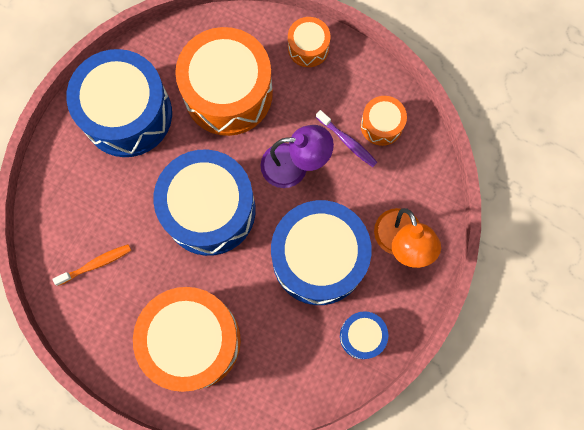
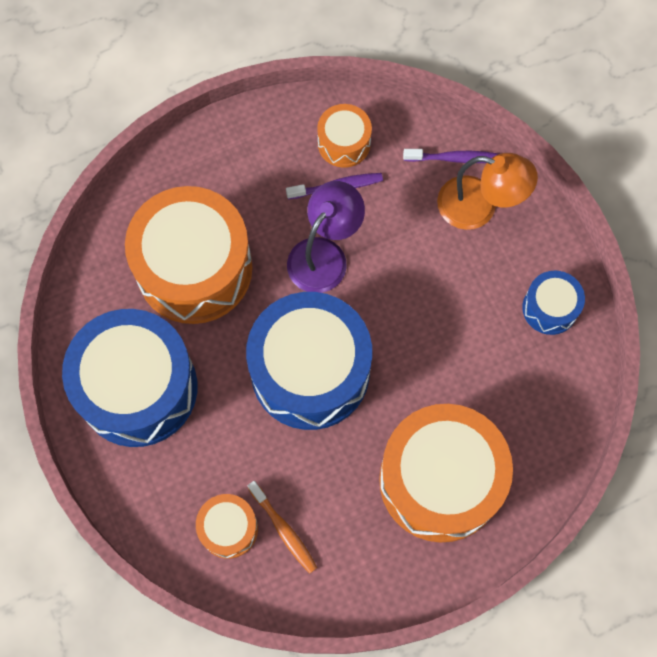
camera: 55 degrees left, 5 degrees down
orange toothbrush [53,244,131,286] -> orange toothbrush turned 135 degrees clockwise [248,481,317,574]
blue drum [271,200,372,305] -> none
orange drum [288,17,331,67] -> orange drum moved to [196,494,258,559]
none -> purple toothbrush [403,149,498,163]

